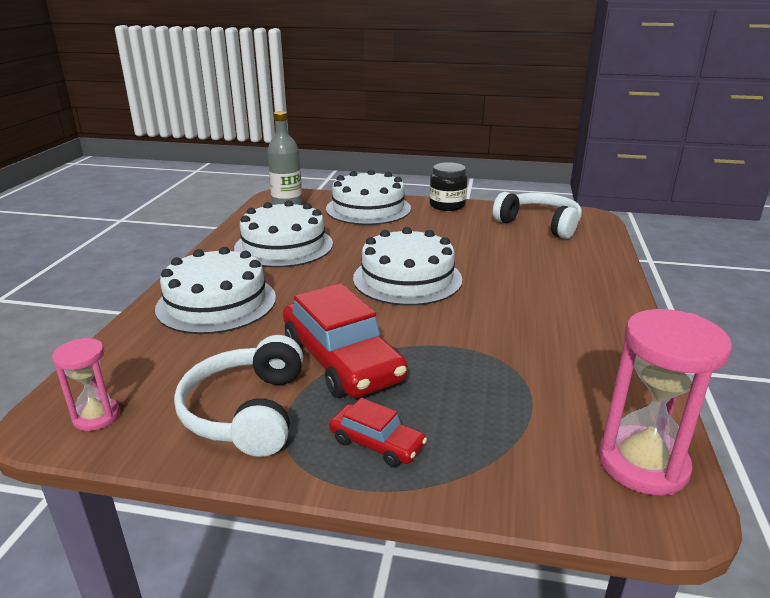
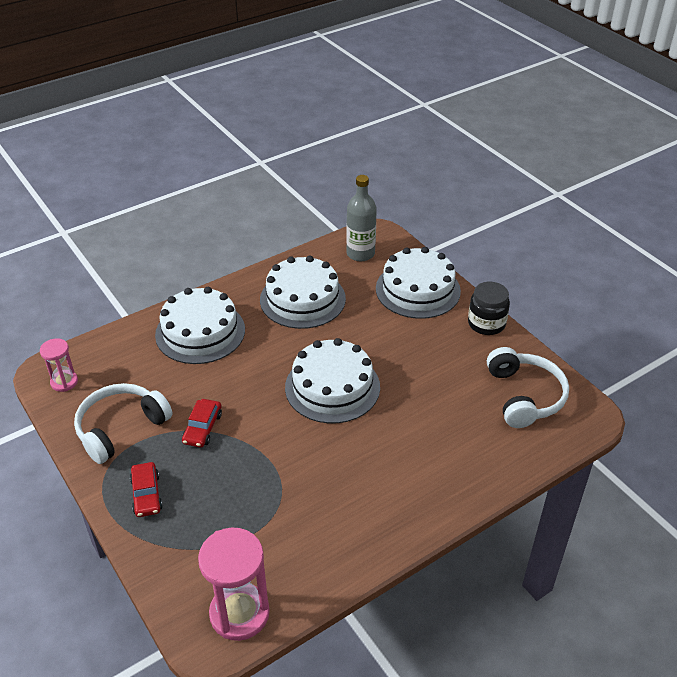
camera: 45 degrees right, 15 degrees up
red car [283,283,408,398] -> red car [182,399,222,448], size x0.50

